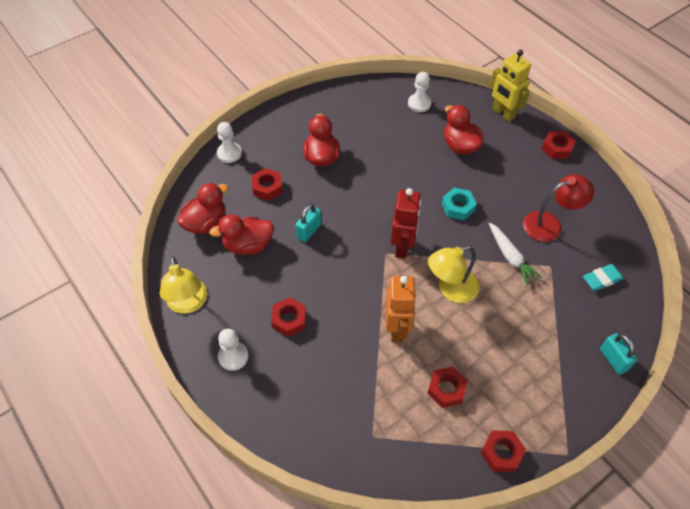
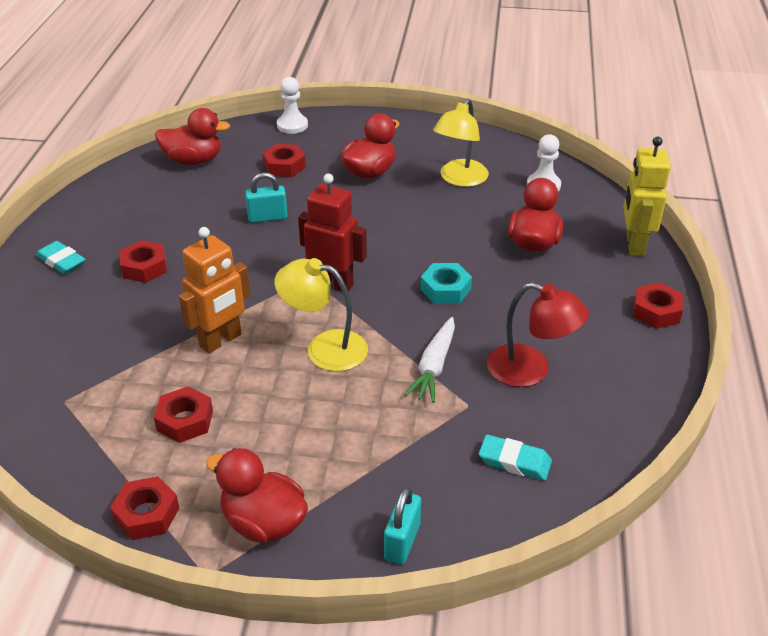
camera: 45 degrees right, 15 degrees down
yellow lamp [160,256,207,314] -> yellow lamp moved to [433,99,489,187]
red duck [209,214,274,255] -> red duck moved to [206,448,308,543]
white pawn [218,329,248,371] -> turquoise eraser [36,241,86,274]
red robot [391,188,421,259] -> red robot turned 120 degrees counterclockwise [298,173,367,292]

